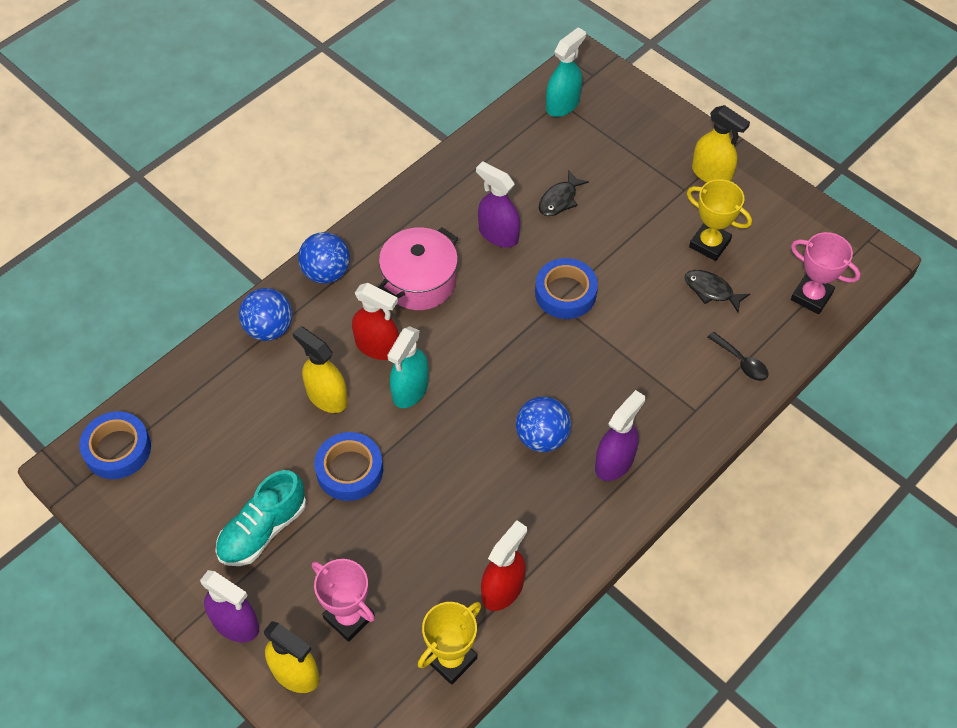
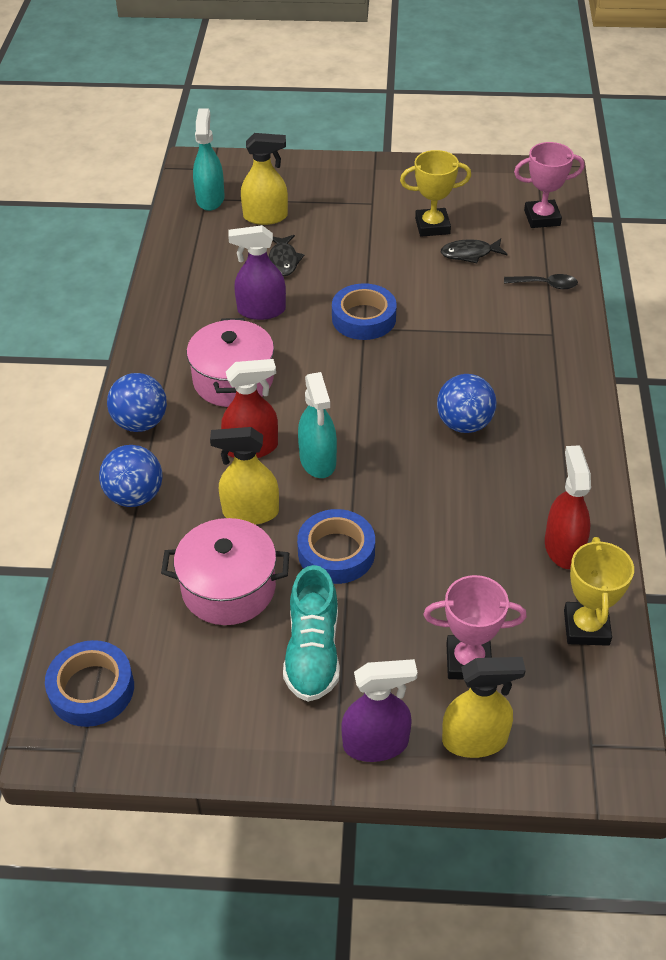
camera: 40 degrees left, 10 degrees down
purple spray bottle [595,390,645,481] -> none
yellow spray bottle [692,105,750,183] -> yellow spray bottle moved to [241,133,288,225]
none -> pink pot [161,518,289,625]

